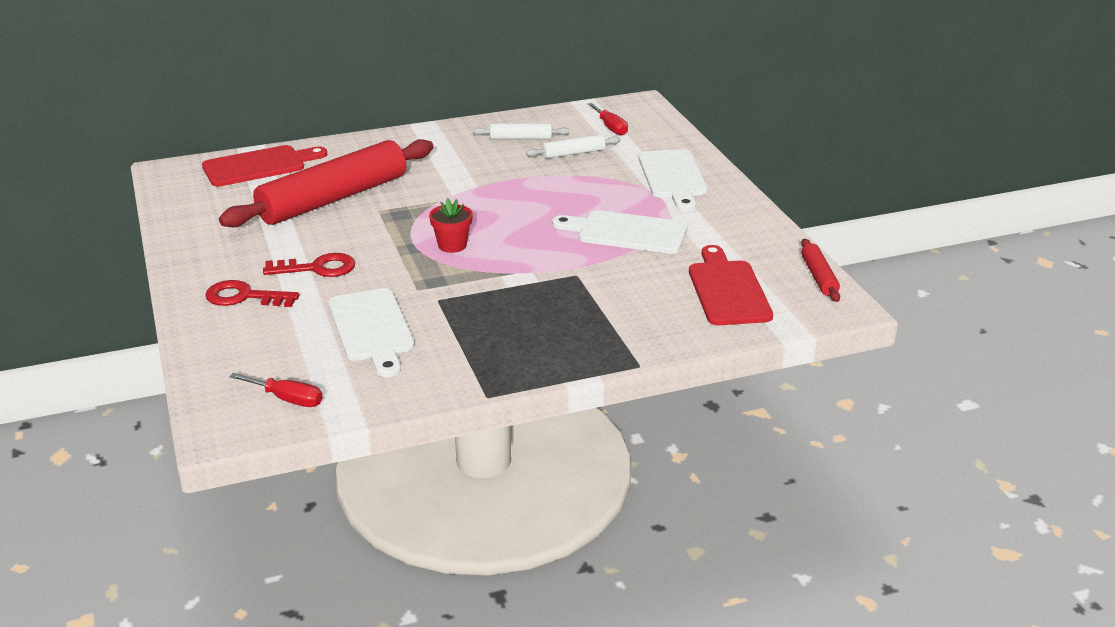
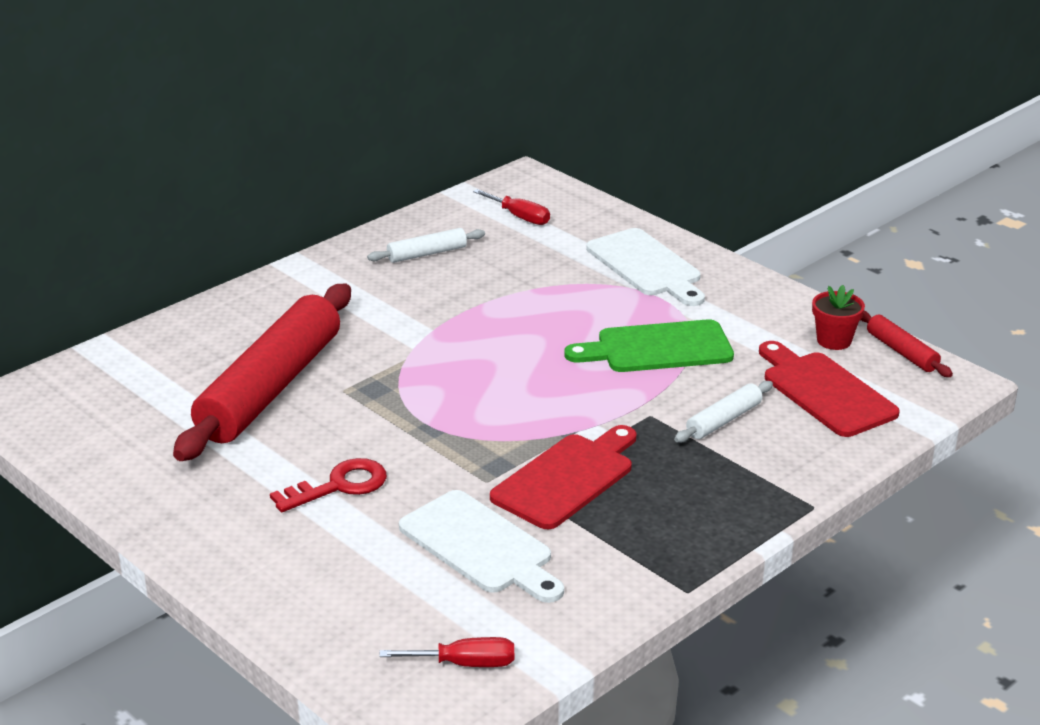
camera: 25 degrees left, 0 degrees up
red cutting board [202,145,327,187] -> red cutting board moved to [490,425,636,529]
red key [205,280,299,307] -> none
red flower pot [429,198,473,253] -> red flower pot moved to [812,285,865,350]
white rolling pin [526,134,620,159] -> white rolling pin moved to [674,381,773,443]
white cutting board [552,210,688,254] -> green cutting board [564,319,734,372]

